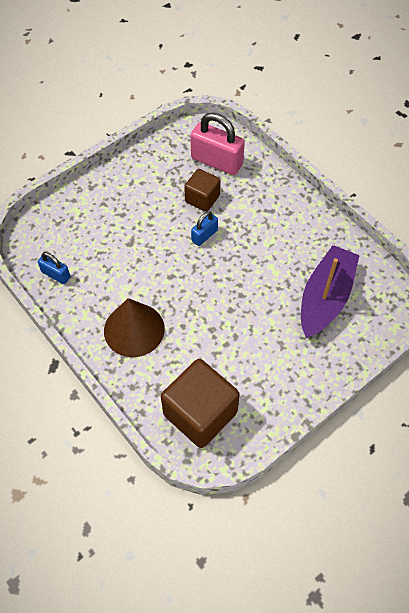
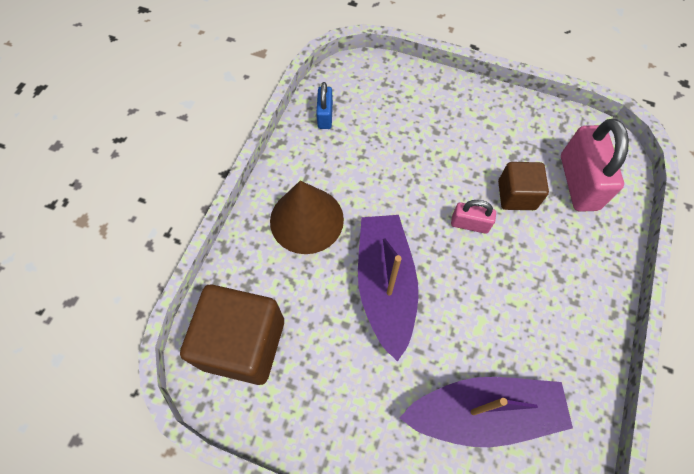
camera: 60 degrees right, 5 degrees up
blue padlock [191,211,218,246] -> pink padlock [451,200,496,234]
none -> purple boat [358,215,418,362]

